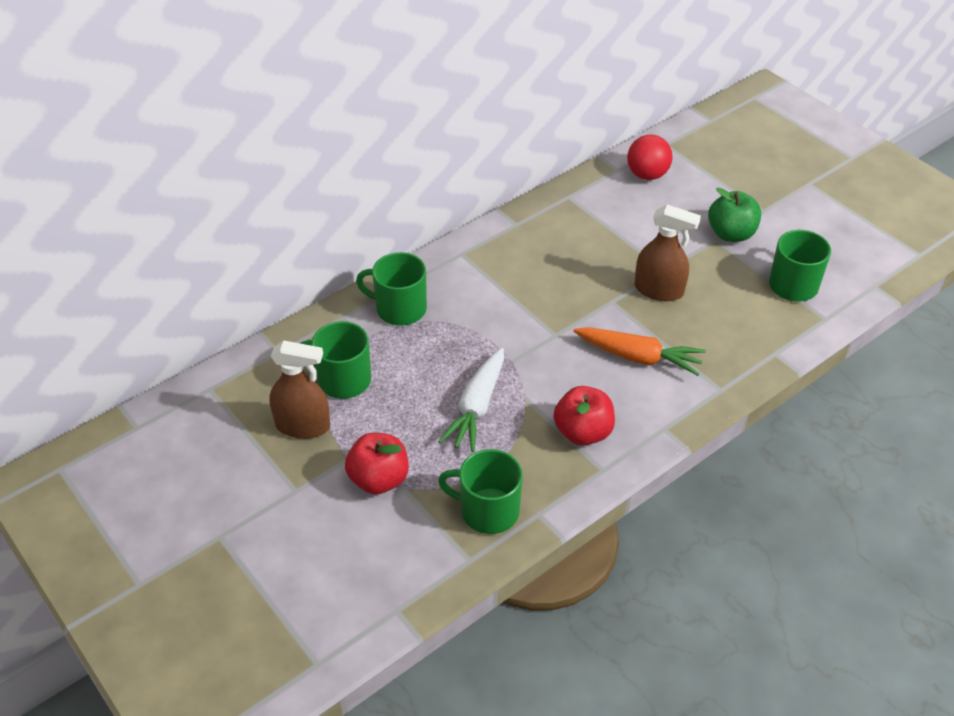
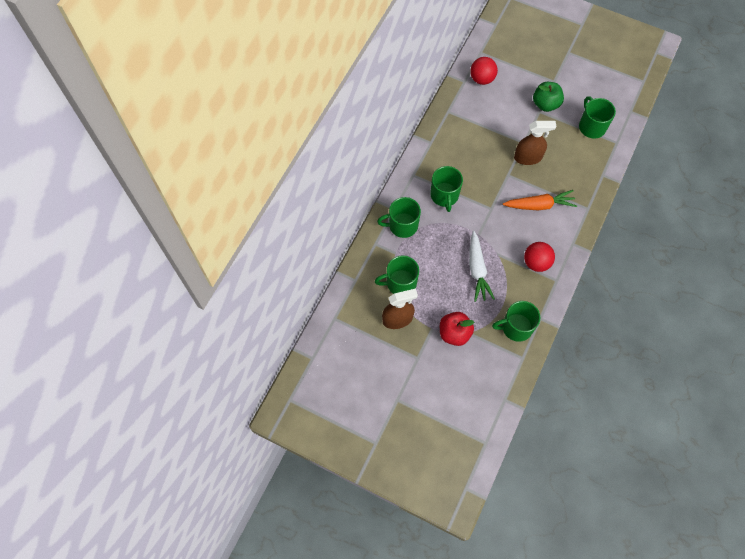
camera: 25 degrees left, 20 degrees up
red apple [553,386,615,445] -> red ball [524,242,555,272]
none -> green mug [430,166,463,212]

